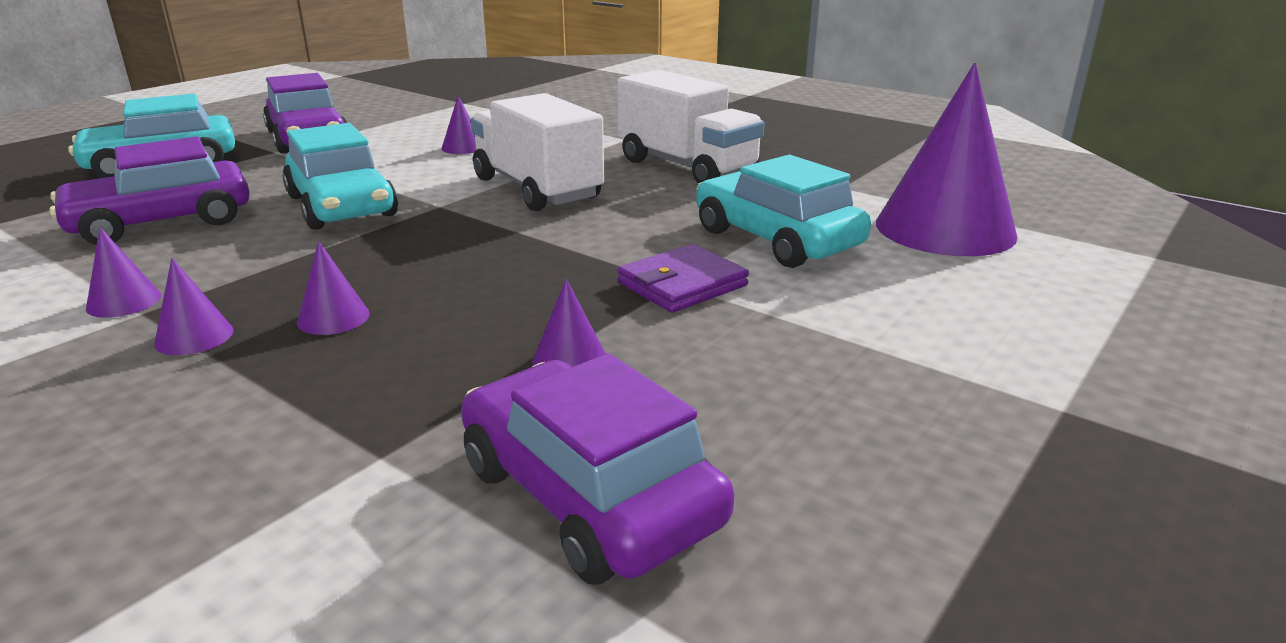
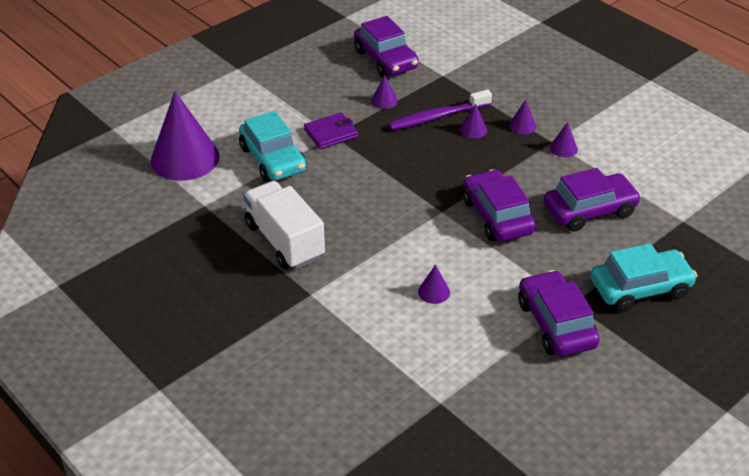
camera: 170 degrees left, 15 degrees up
turquoise car [282,123,398,230] -> purple car [463,169,536,242]
white truck [471,93,604,211] -> none
none -> purple toothbrush [388,90,492,130]

